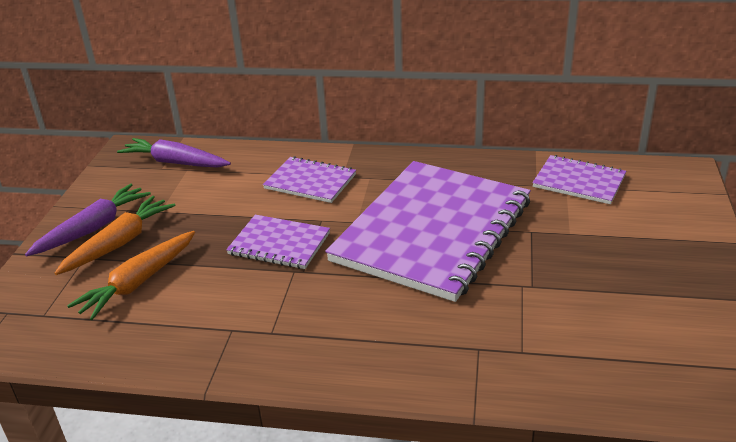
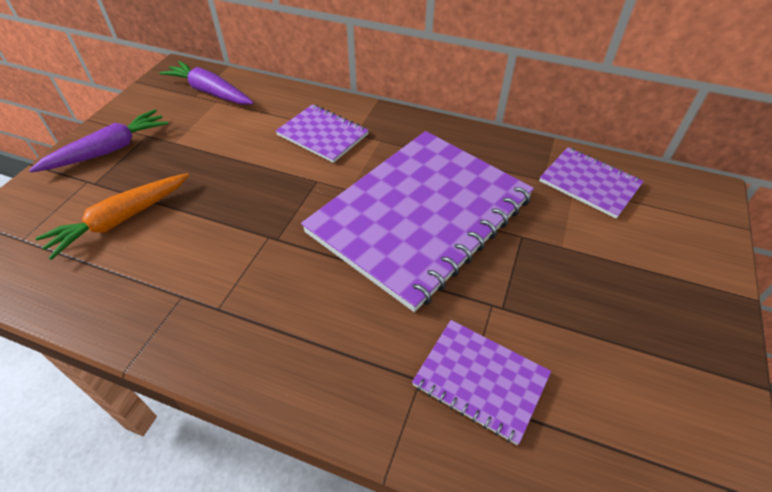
camera: 10 degrees right, 15 degrees up
orange carrot [54,196,176,275] -> none
purple notebook [226,215,330,269] -> purple notebook moved to [412,320,551,445]

